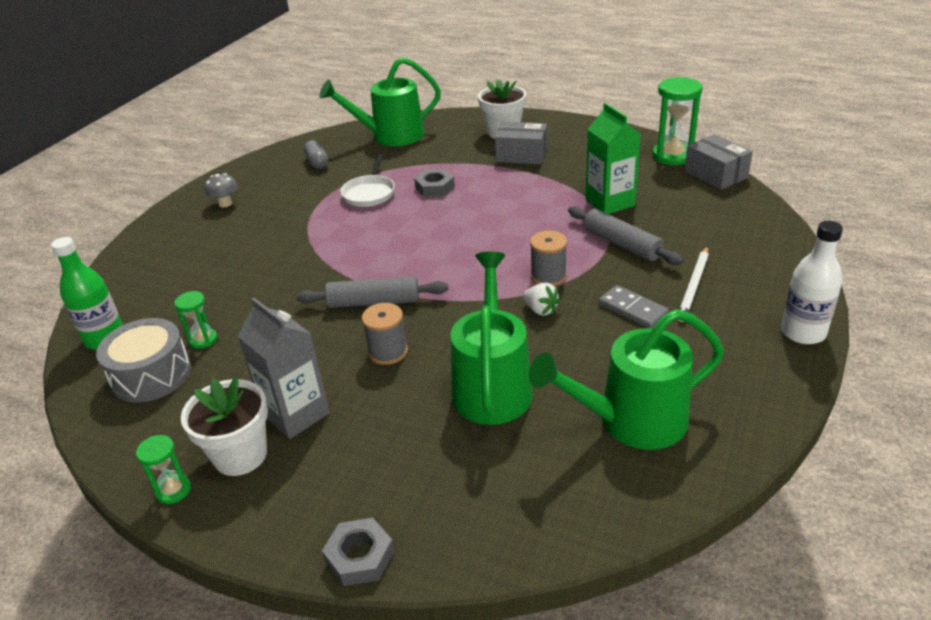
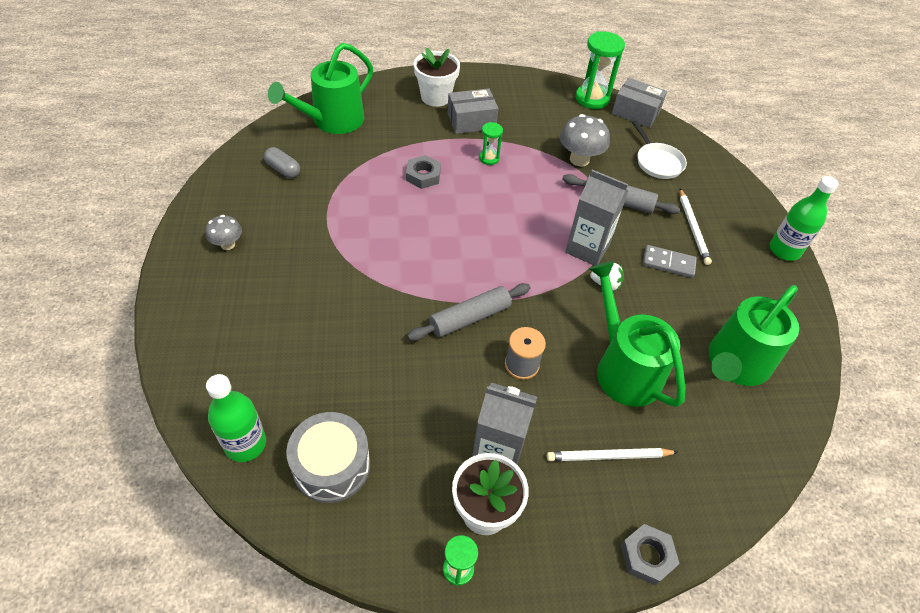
camera: 35 degrees left, 15 degrees up
green hourglass [174,291,217,349] -> green hourglass moved to [479,122,503,165]
white pan [340,155,394,207] -> white pan moved to [632,121,687,179]
grey spool [530,231,567,286] -> grey carton [565,170,628,266]
green carton [585,103,641,214] -> grey mushroom [560,114,610,167]
white bottle [781,221,843,344] -> green bottle [770,176,838,261]
none -> white pencil [547,448,678,461]

